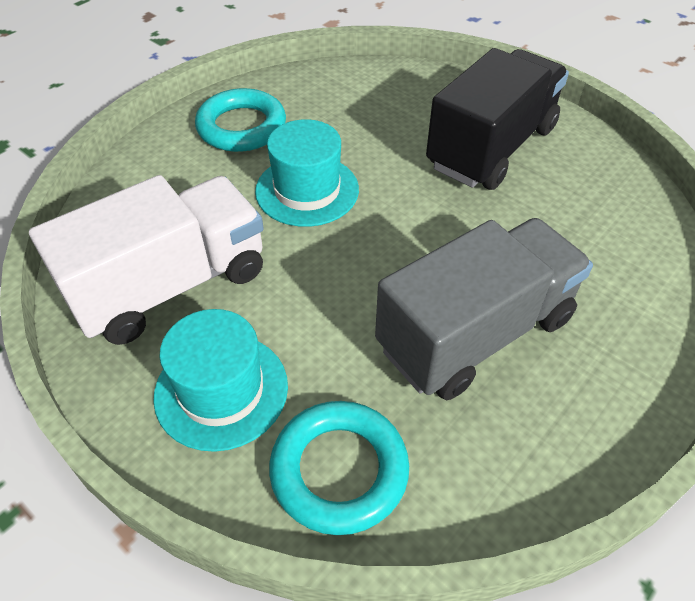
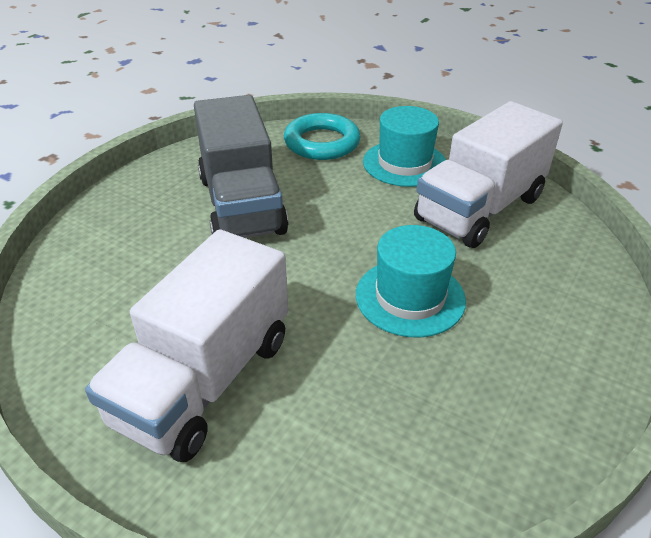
camera: 170 degrees right, 10 degrees down
turquoise ring [195,88,286,152] -> none
grey truck [375,218,593,400] -> grey truck turned 60 degrees counterclockwise [194,95,288,238]
black truck [426,48,569,190] -> white truck [85,229,288,462]

